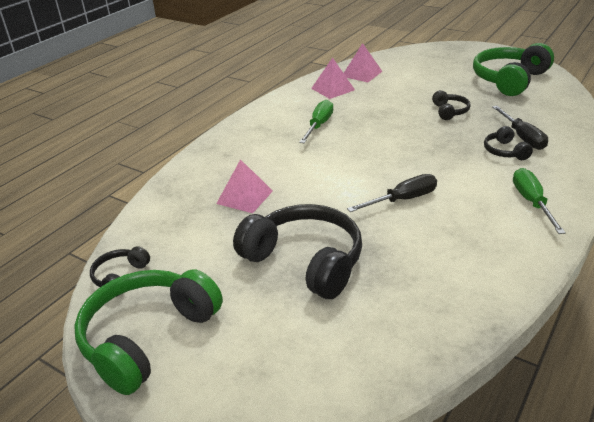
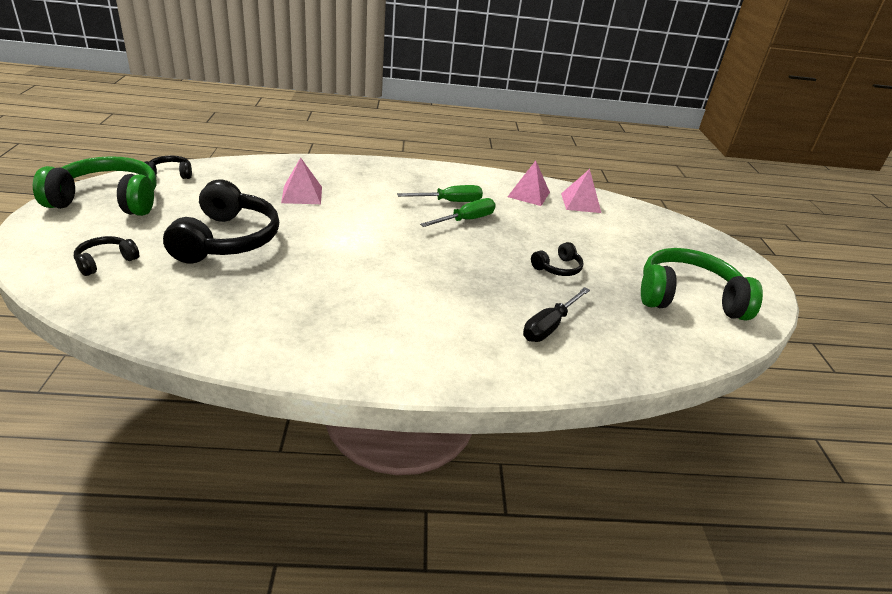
camera: 50 degrees right, 0 degrees up
black screwdriver [347,174,437,212] -> none
black headphones [484,126,533,160] -> black headphones moved to [74,236,139,276]
green screwdriver [513,168,566,234] -> green screwdriver moved to [420,198,496,227]

